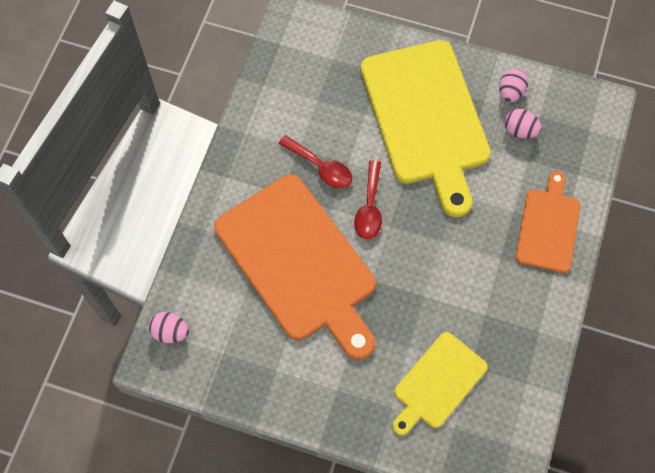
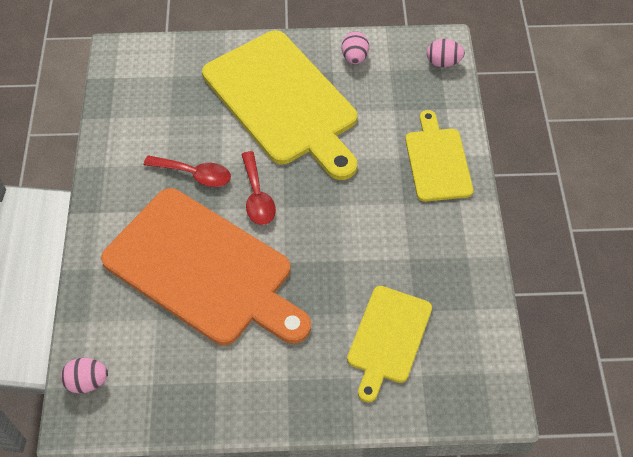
camera: 20 degrees left, 10 degrees down
pink egg [504,109,542,138] -> pink egg moved to [427,39,465,67]
orange cutting board [516,171,581,273] -> yellow cutting board [405,110,473,202]

